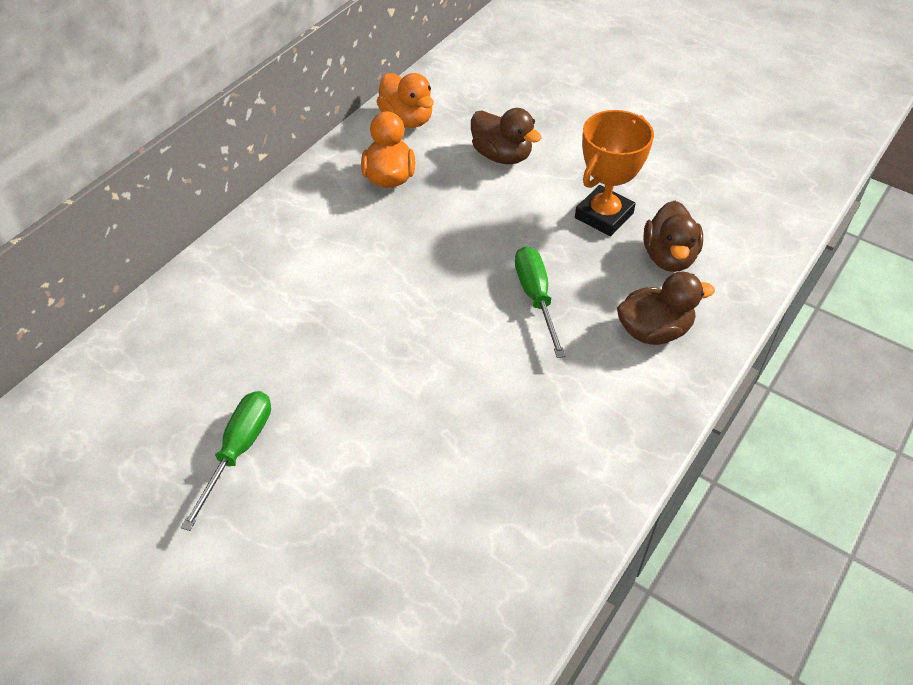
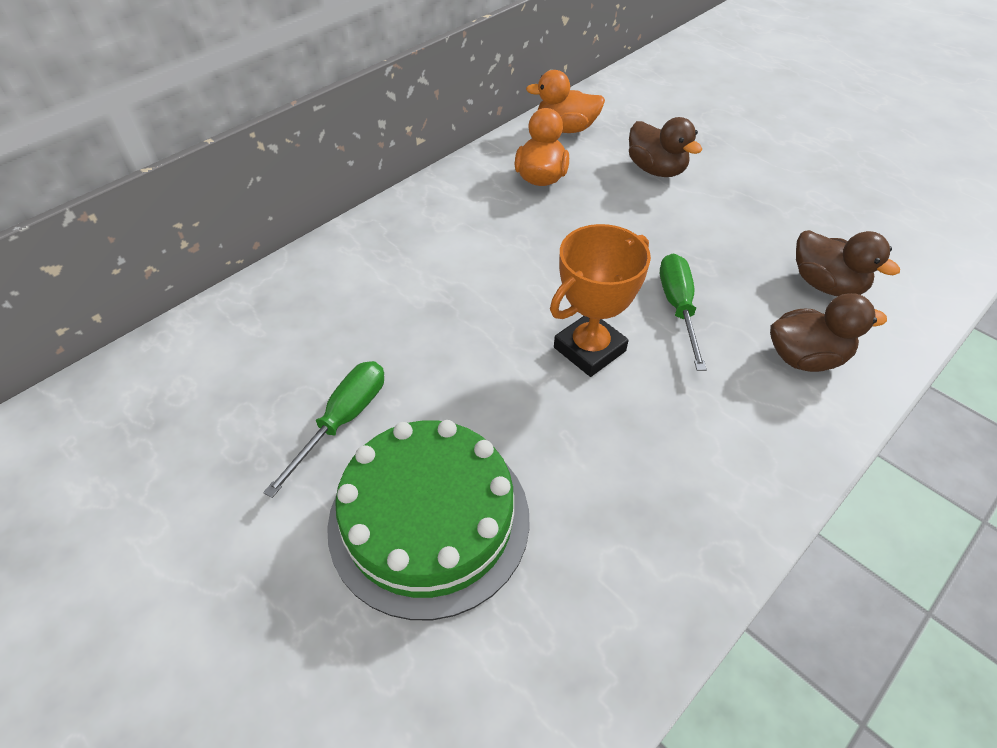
camera: 10 degrees right, 0 degrees up
orange duck [377,73,434,128] -> orange duck turned 120 degrees clockwise [526,70,605,133]
orange trophy [575,110,654,236] -> orange trophy moved to [550,224,651,377]
brown duck [643,201,703,272] -> brown duck turned 60 degrees counterclockwise [796,230,900,296]
none -> green cake [327,420,530,620]

